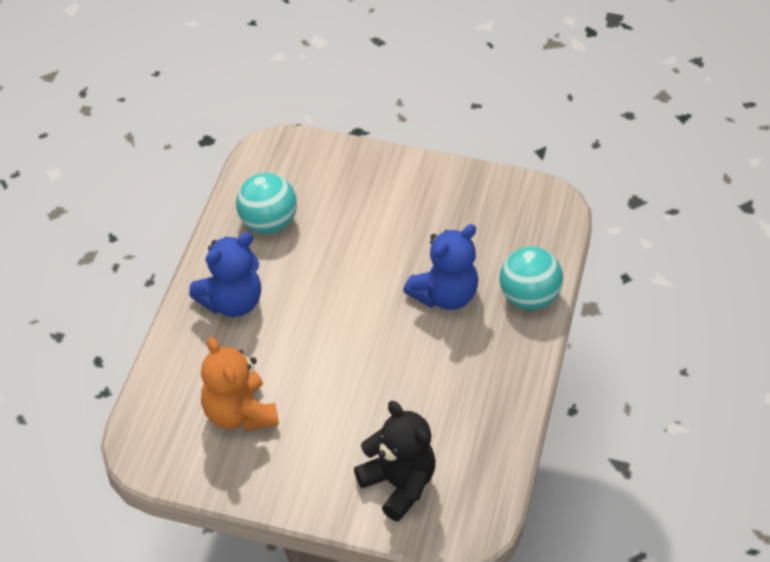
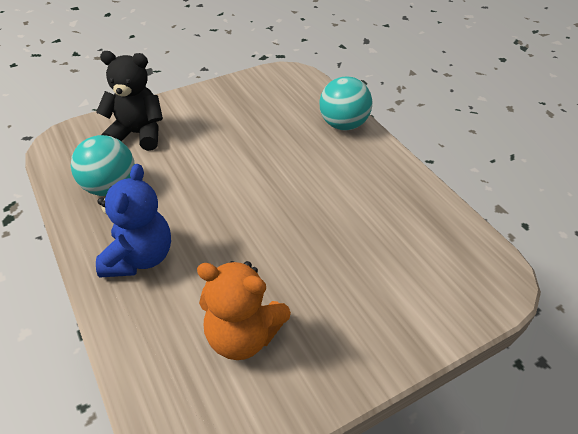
camera: 45 degrees left, 5 degrees down
black teddy bear [354,401,435,522] -> black teddy bear moved to [96,51,163,151]
blue teddy bear [403,224,478,310] -> none

